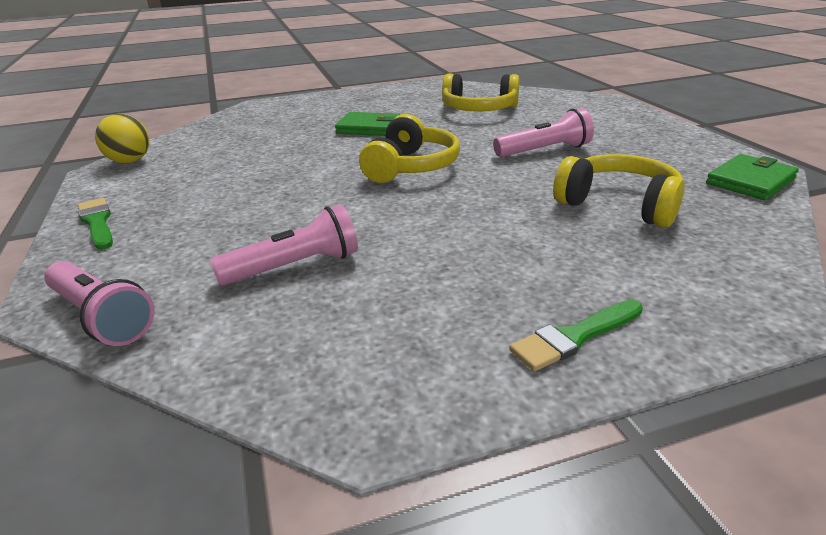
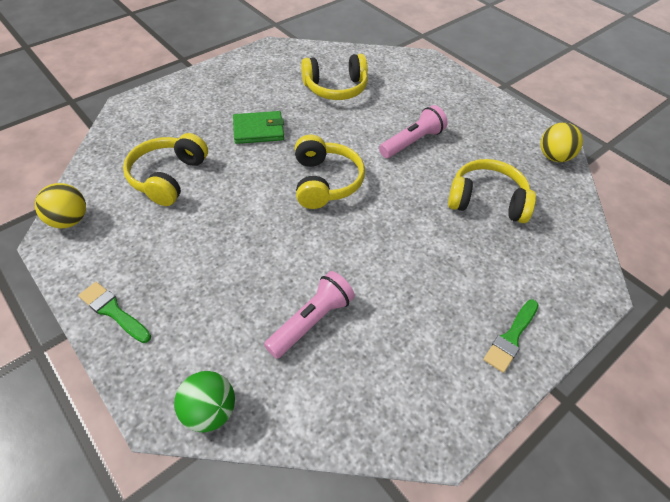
camera: 25 degrees left, 20 degrees up
pink flashlight [44,261,154,346] -> green ball [174,371,235,432]
green wallet [706,154,799,200] -> yellow ball [540,123,583,162]
none -> yellow headphones [123,133,208,206]

